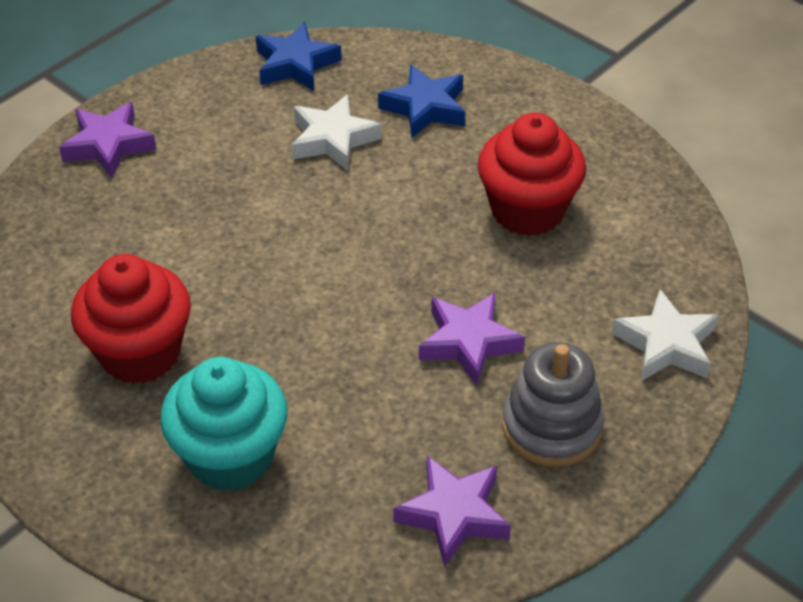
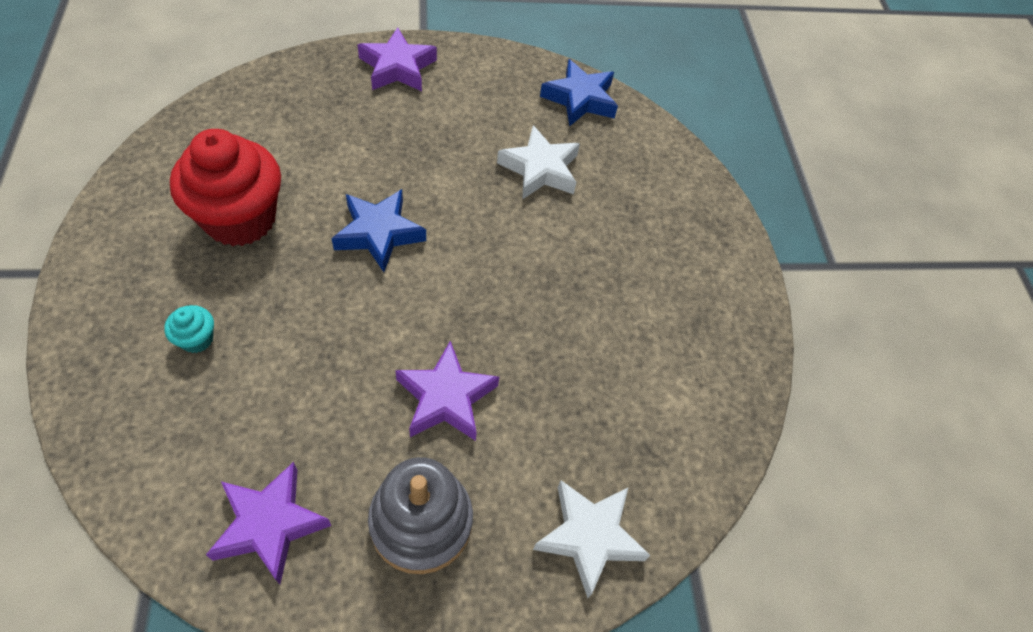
camera: 35 degrees right, 10 degrees up
turquoise cupcake [160,357,288,491] -> turquoise cupcake [164,305,214,353], size x0.41
blue star [378,65,466,138] -> blue star moved to [331,189,426,272]
red cupcake [478,112,586,236] -> none

